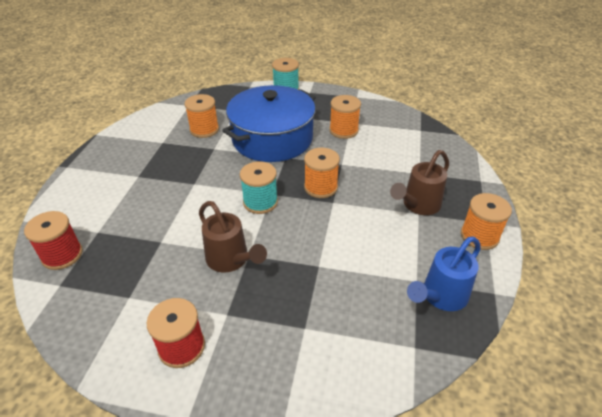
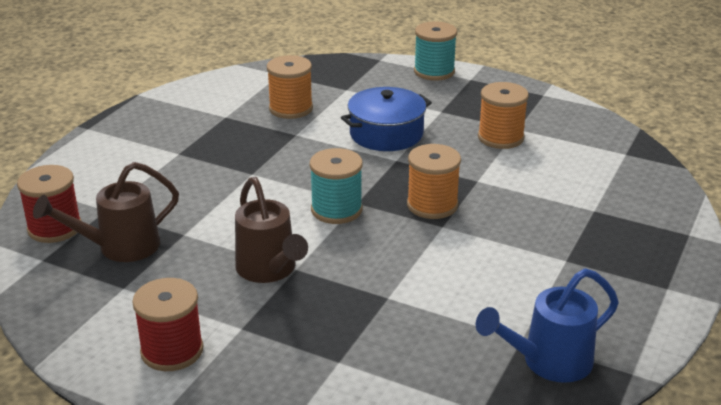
camera: 15 degrees right, 10 degrees down
blue pot [222,85,316,162] -> blue pot [341,87,432,151], size x0.59
brown watering can [390,150,449,215] -> brown watering can moved to [33,162,179,262]
orange spool [461,193,512,250] -> none

